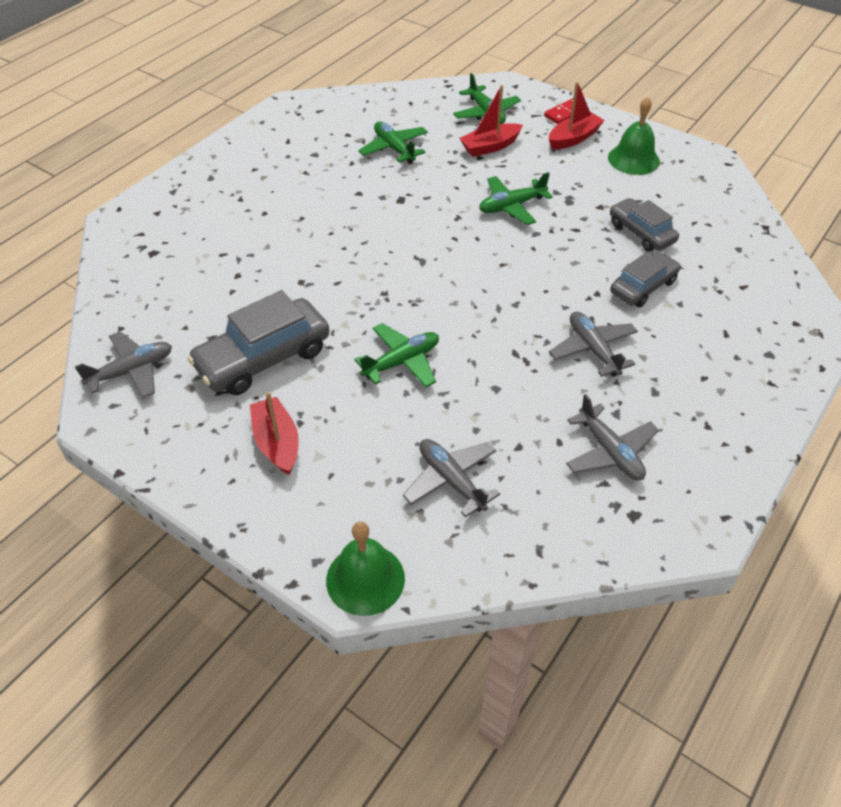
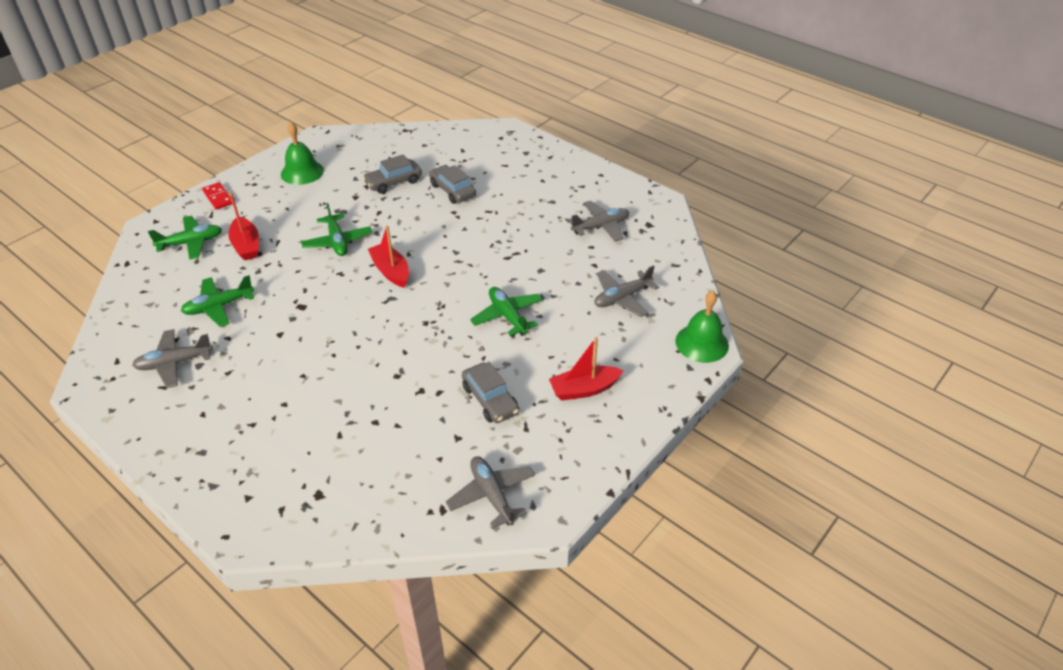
camera: 85 degrees left, 5 degrees down
grey car [187,290,330,395] -> grey car [462,362,519,423], size x0.62
red boat [549,82,605,150] -> red boat moved to [368,226,409,288]
grey plane [549,312,638,377] -> grey plane moved to [132,329,213,388]

